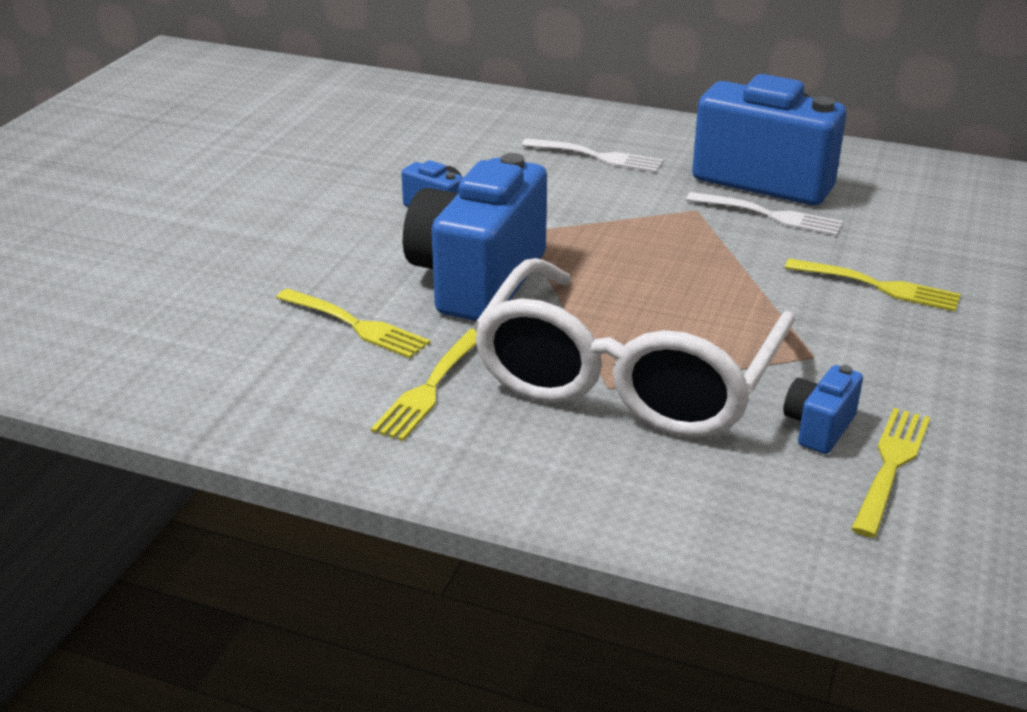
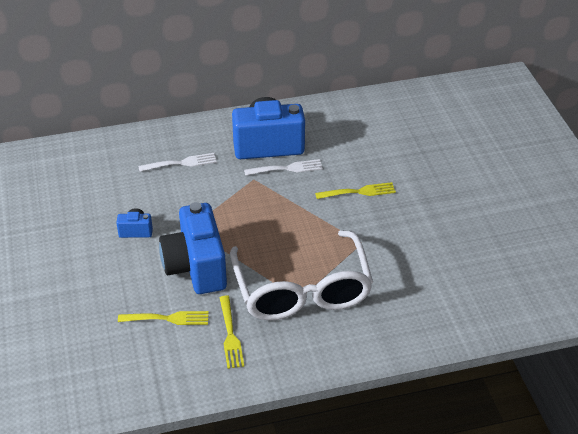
camera: 35 degrees left, 10 degrees up
blue camera [784,365,863,454] -> none
yellow fork [851,408,930,538] -> none

